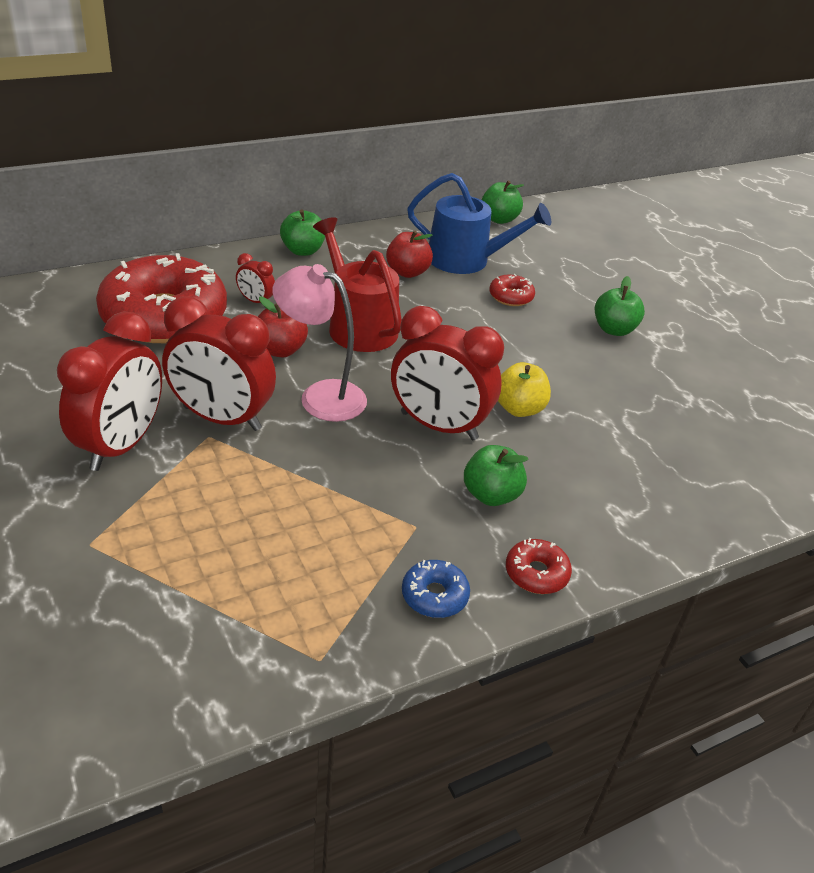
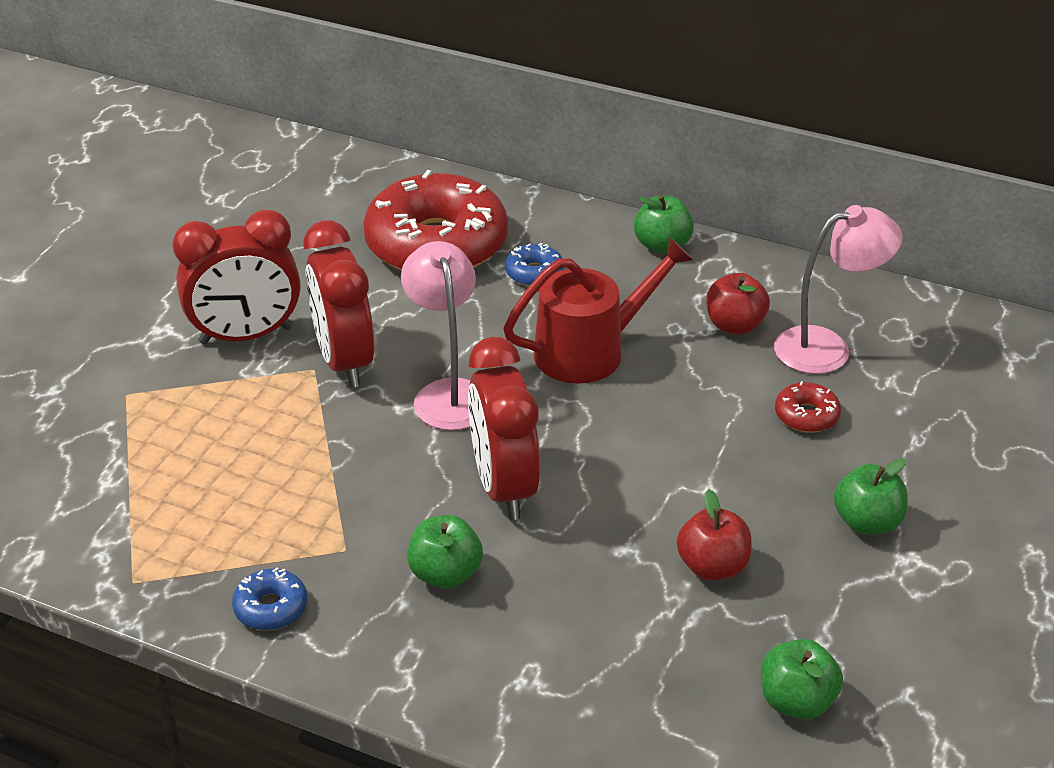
camera: 55 degrees right, 0 degrees up
red clock [236,253,275,303] -> blue donut [505,243,564,286]
red apple [258,297,308,357] -> red apple moved to [677,489,752,580]
red watering can [313,217,402,352] -> red watering can turned 45 degrees clockwise [503,237,693,384]
blue watering can [407,173,551,274] -> pink lamp [774,205,903,374]
green apple [482,181,524,224] -> green apple moved to [761,639,843,720]
yellow apple [498,362,551,417] -> none
red donut [506,538,572,594] -> none

